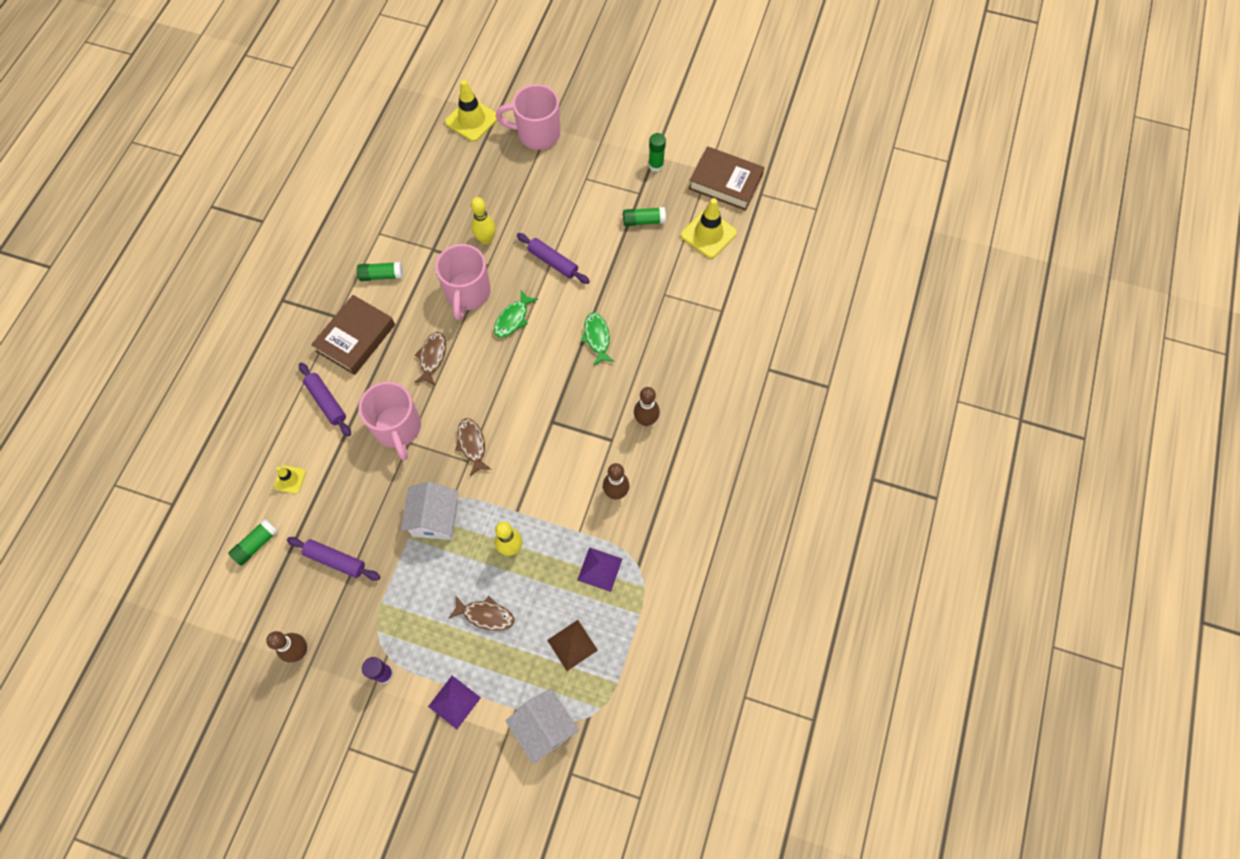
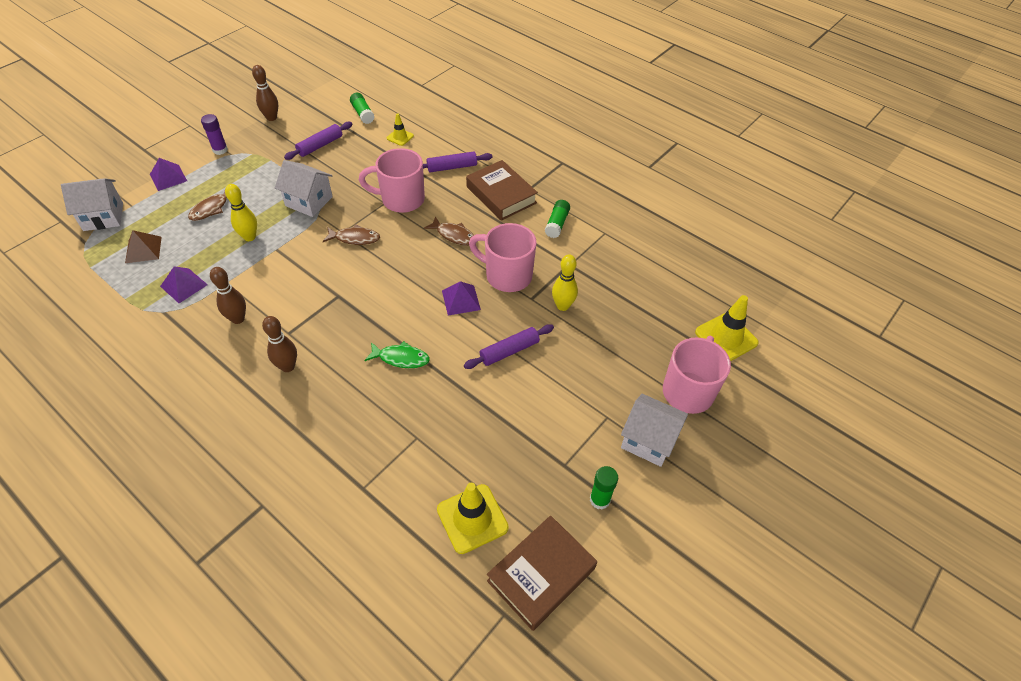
camera: 110 degrees right, 15 degrees down
green fish [494,290,538,338] -> purple pyramid [442,281,481,316]
green glue stick [623,207,666,226] -> none
none -> white house [621,394,688,467]

